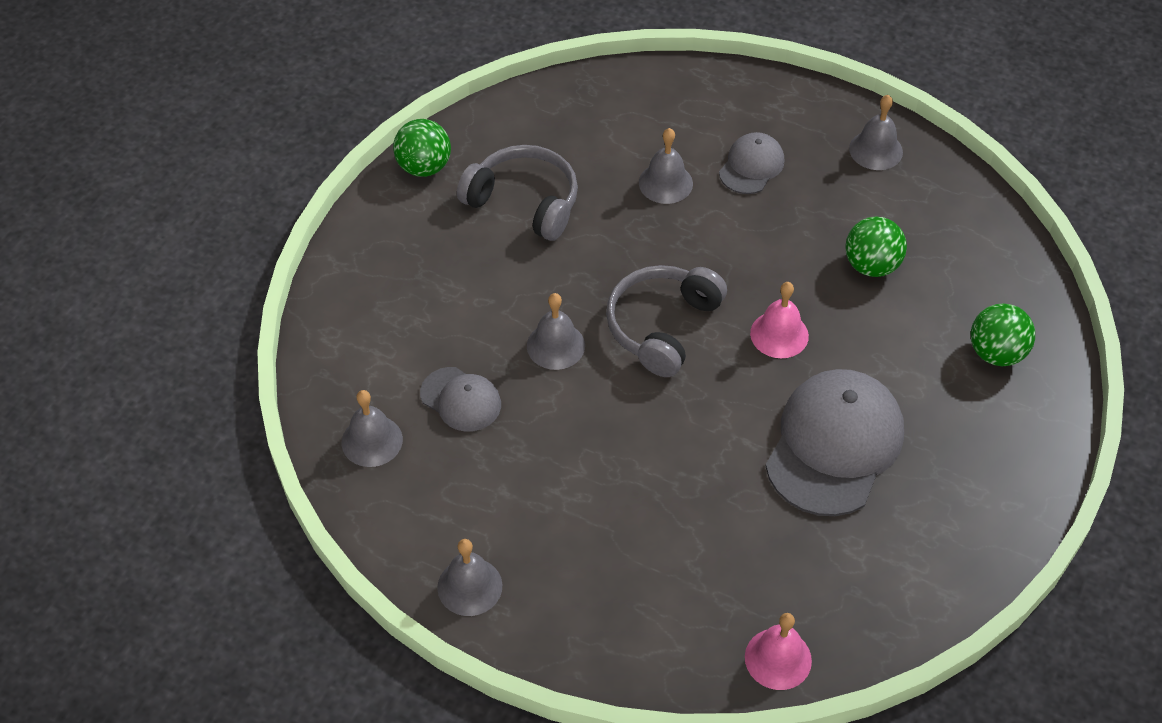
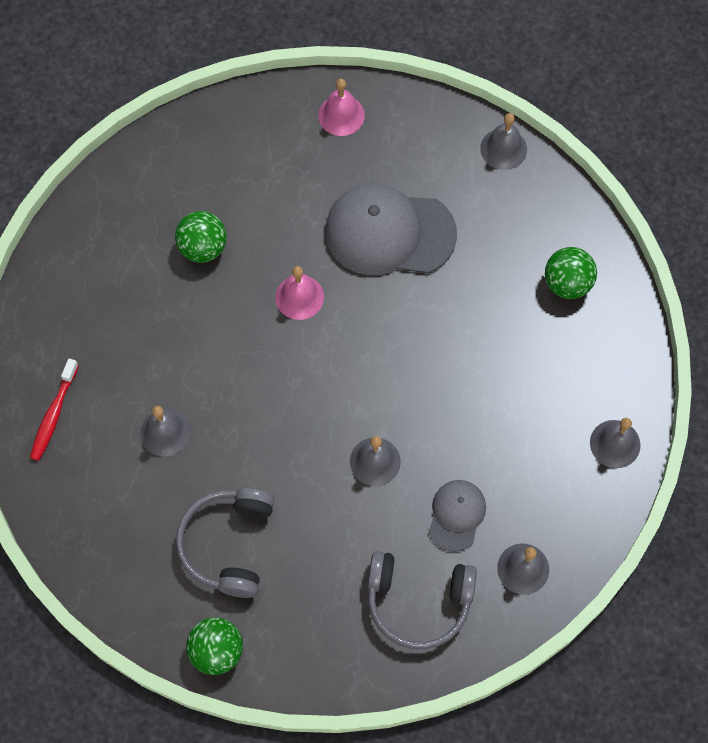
camera: 110 degrees left, 15 degrees up
grey headphones [606,265,727,377] -> grey headphones moved to [367,551,477,650]
grey cap [719,132,784,194] -> none
pink bell [745,613,812,690] -> pink bell moved to [318,79,365,136]
grey bell [849,95,903,170] -> grey bell moved to [480,113,527,170]
green ball [971,303,1035,366] -> green ball moved to [545,247,597,299]
none -> red toothbrush [30,358,79,461]

